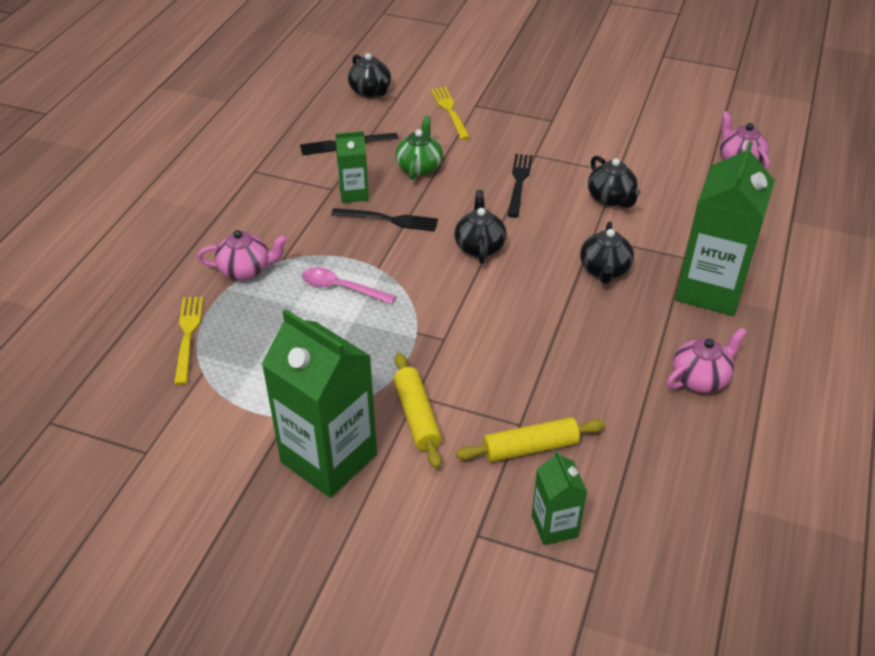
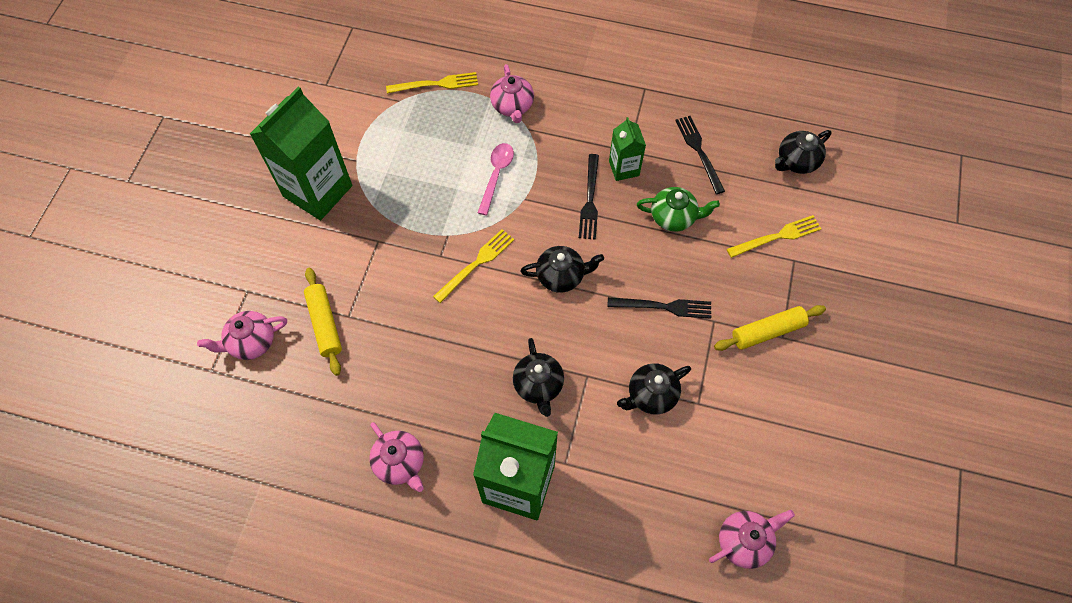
camera: 85 degrees right, 20 degrees up
yellow rolling pin [394,353,442,469] -> yellow rolling pin moved to [714,305,826,351]
green carton [532,450,587,545] -> pink teapot [197,311,287,360]
black teapot [580,222,634,284] -> black teapot turned 105 degrees counterclockwise [513,338,564,417]
none -> yellow fork [433,229,514,303]

